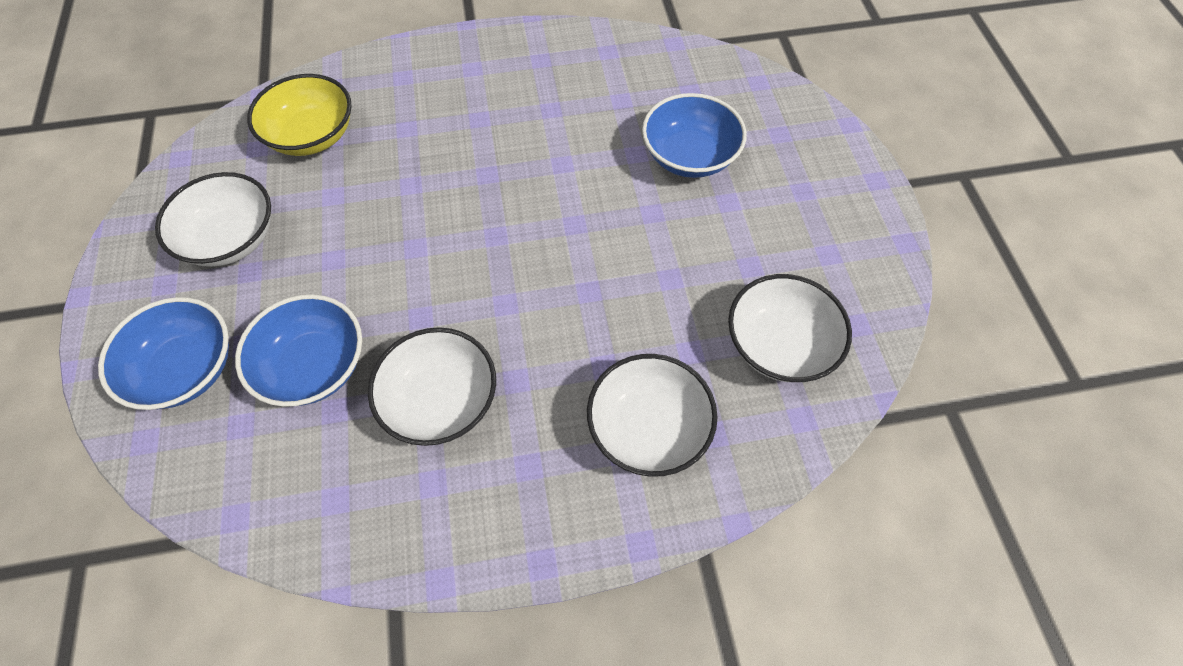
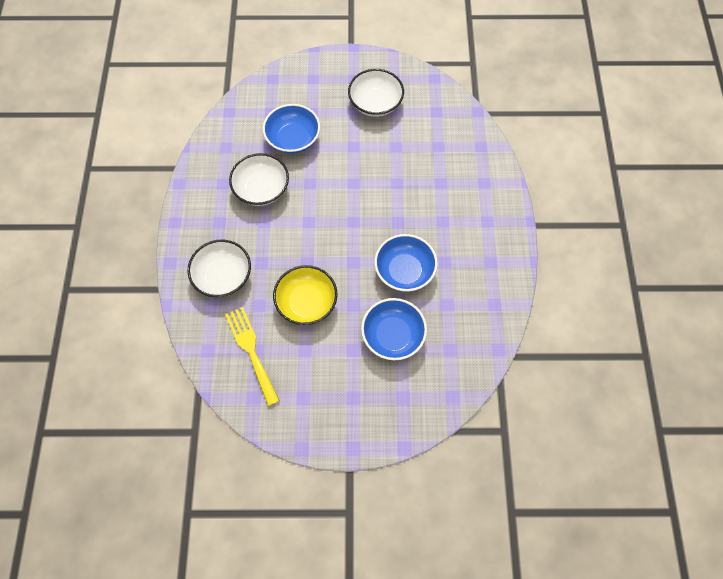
camera: 100 degrees right, 5 degrees up
blue bowl [98,297,229,410] -> blue bowl moved to [374,234,438,291]
yellow bowl [247,74,352,156] -> yellow bowl moved to [273,265,337,325]
white bowl [728,274,852,382] -> yellow fork [225,307,280,406]

